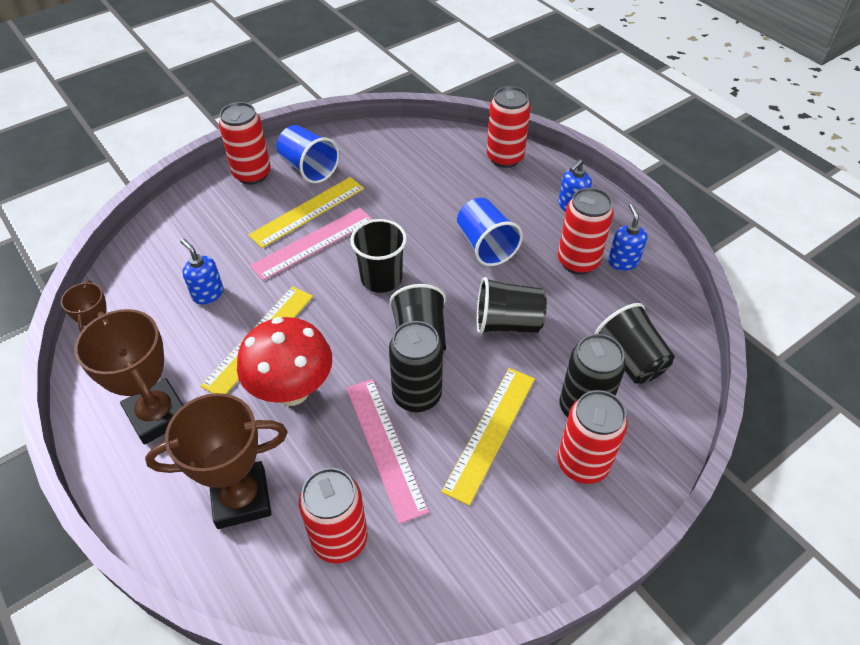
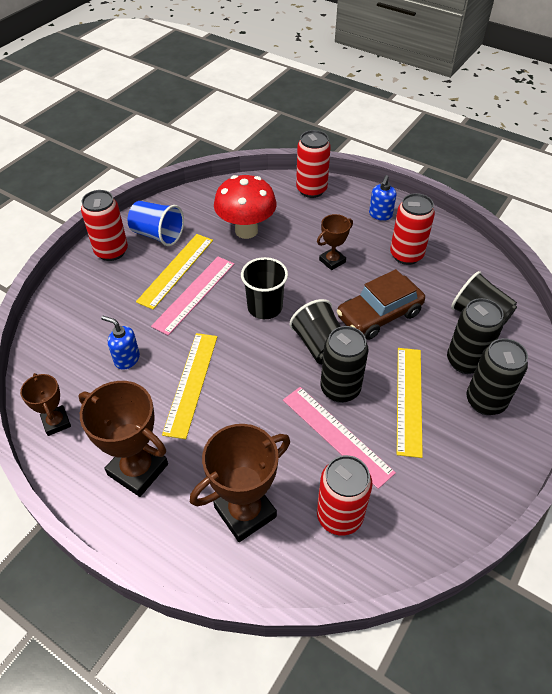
camera: 20 degrees left, 0 degrees up
red mushroom [237,317,332,406] -> red mushroom moved to [214,175,277,239]
blue cup [457,198,523,266] -> brown trophy [317,214,353,270]
black cup [477,277,547,334] -> brown car [337,269,425,340]
red can [558,390,628,484] -> black can [466,338,528,415]
blue soap dispenser [608,204,647,271] -> none

